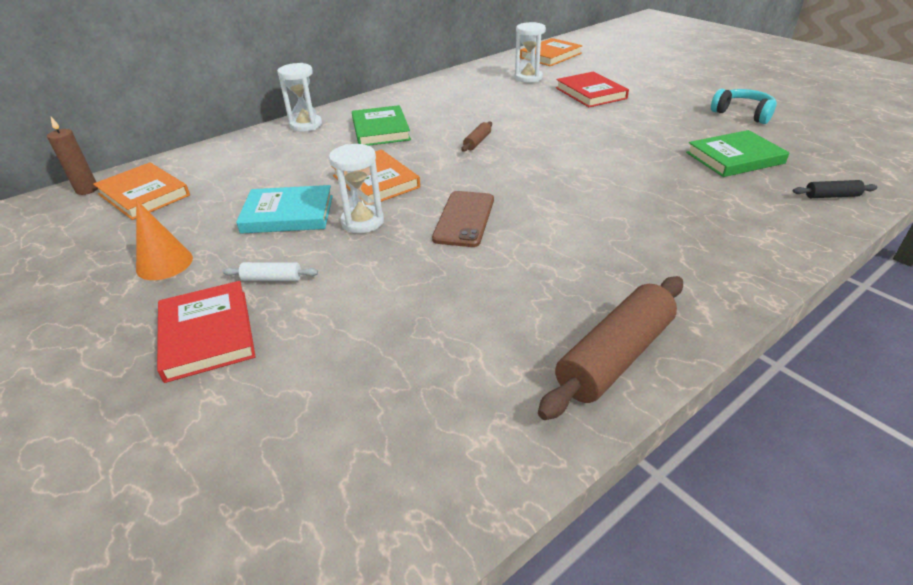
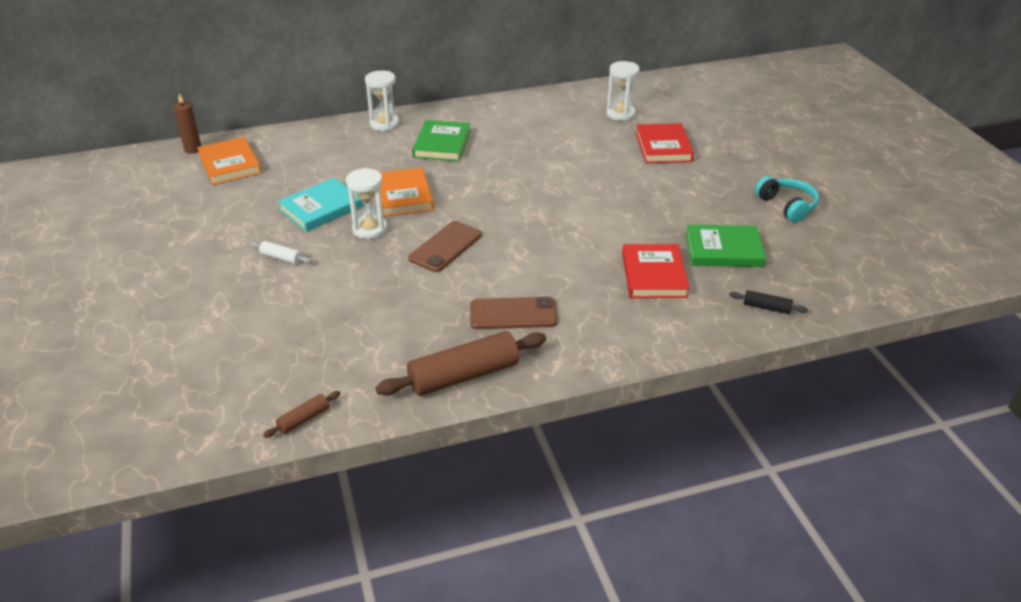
camera: 20 degrees right, 0 degrees up
orange cone [136,200,193,280] -> none
red book [157,281,256,383] -> red book moved to [622,244,690,298]
turquoise book [236,185,333,234] -> turquoise book turned 60 degrees counterclockwise [277,178,363,232]
brown rolling pin [462,122,492,152] -> brown rolling pin moved to [263,391,341,438]
orange book [520,38,583,66] -> none
none -> brown phone [470,297,557,329]

